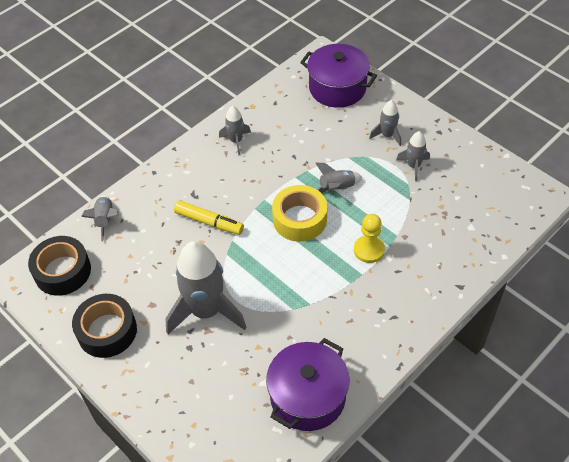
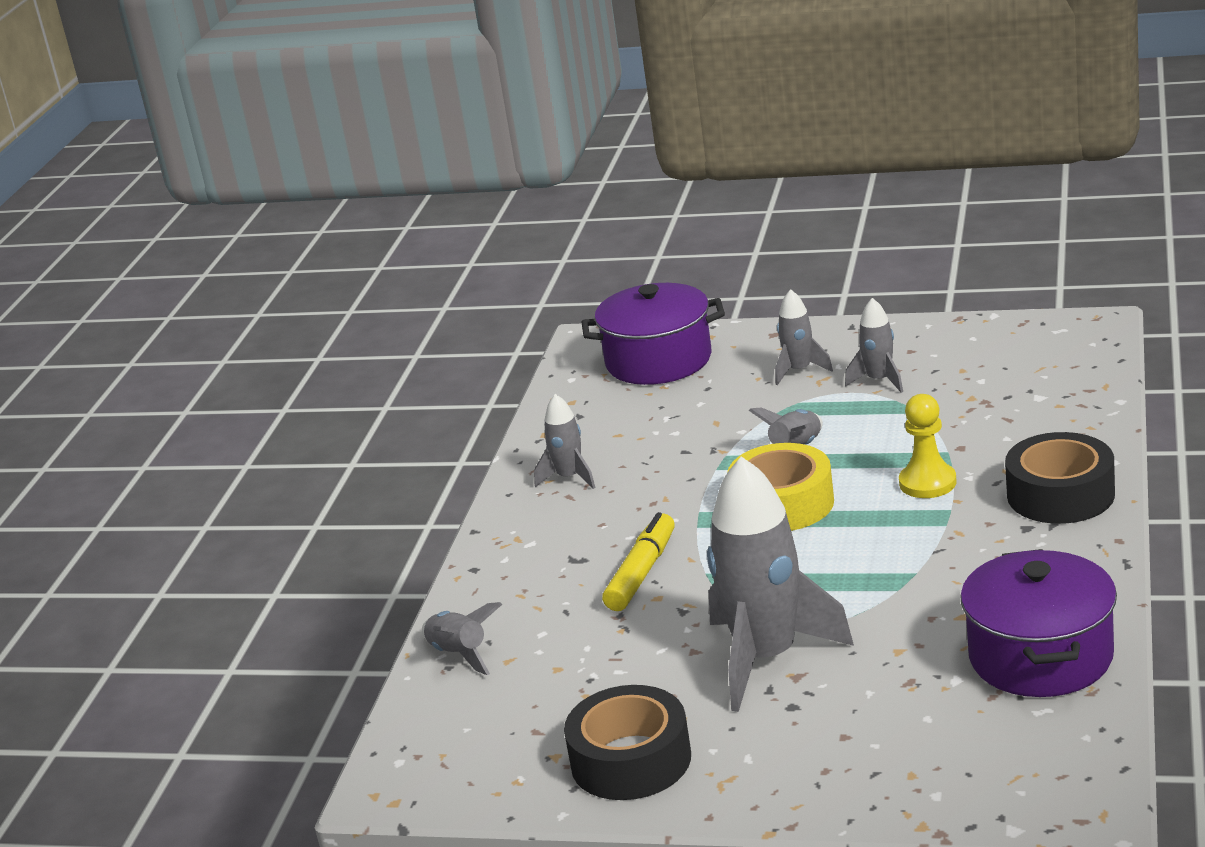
camera: 30 degrees left, 25 degrees down
black tape [28,236,91,296] -> black tape moved to [1005,432,1115,524]
yellow marker [174,200,244,235] -> yellow marker turned 60 degrees counterclockwise [602,512,675,611]

